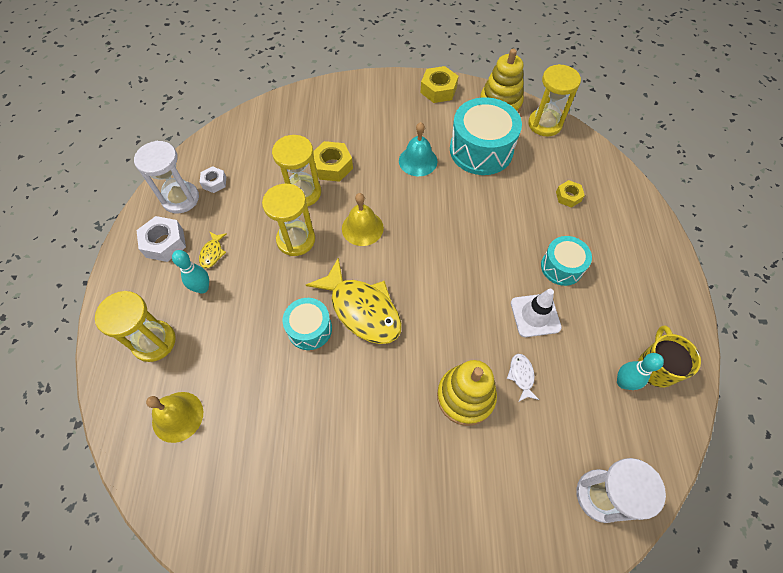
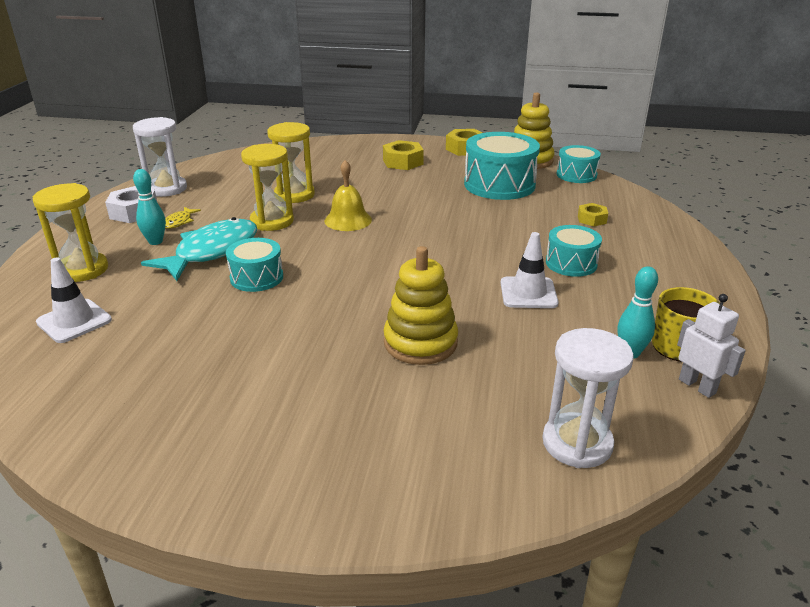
camera: 10 degrees right, 30 degrees down
yellow bell [146,392,203,443] -> white traffic cone [36,258,112,343]
white nut [200,166,226,193] -> none
yellow fish [306,258,402,344] -> none
yellow nut [313,141,353,182] -> yellow nut moved to [383,140,424,170]
turquoise bell [399,122,437,176] -> none
white fish [507,354,539,401] -> none
yellow hourglass [528,64,581,136] -> turquoise drum [557,145,601,183]
none -> turquoise fish [141,217,257,281]
none -> white robot [677,294,746,398]

